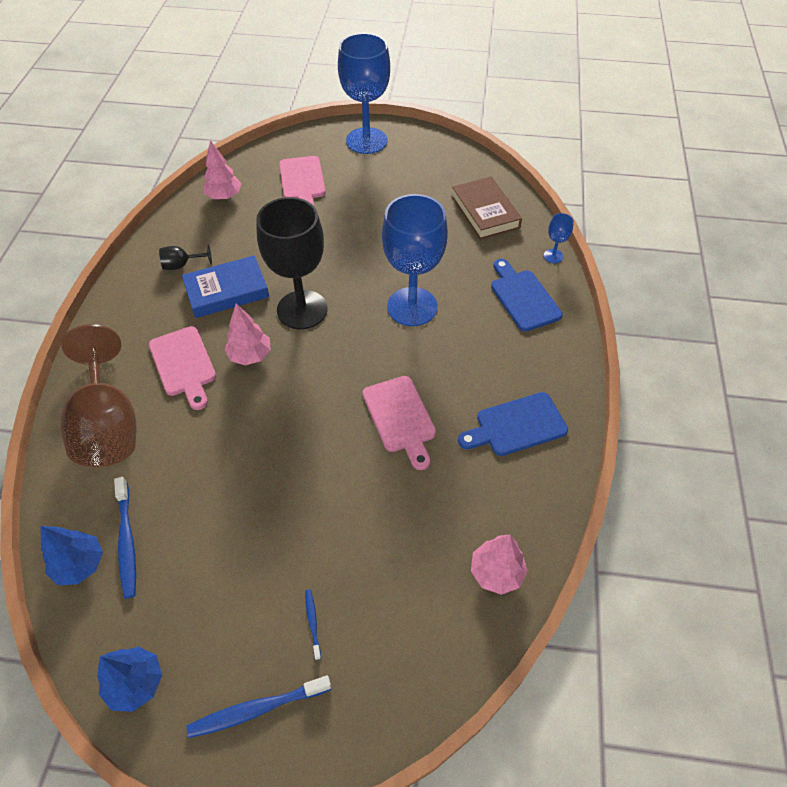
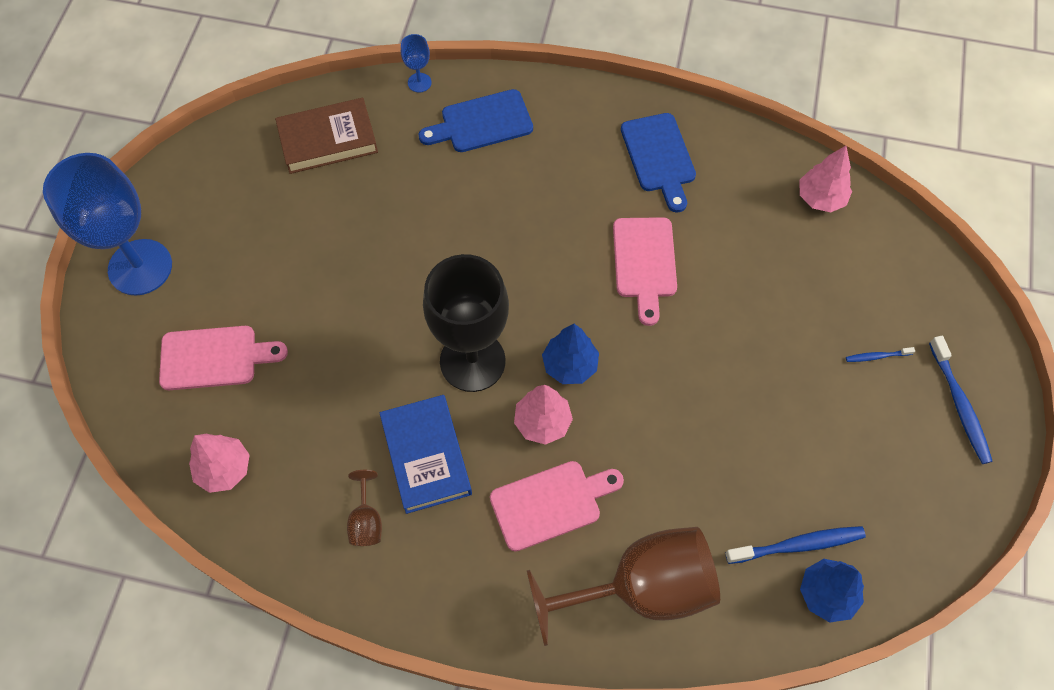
camera: 85 degrees left, 10 degrees up
blue tree [97,646,162,712] -> blue tree moved to [542,324,599,384]
black goblet [159,244,212,270] -> brown goblet [347,470,382,546]
pink cutting board [362,376,436,470] -> pink cutting board turned 105 degrees clockwise [613,217,677,326]
blue goblet [382,194,448,326] -> none

